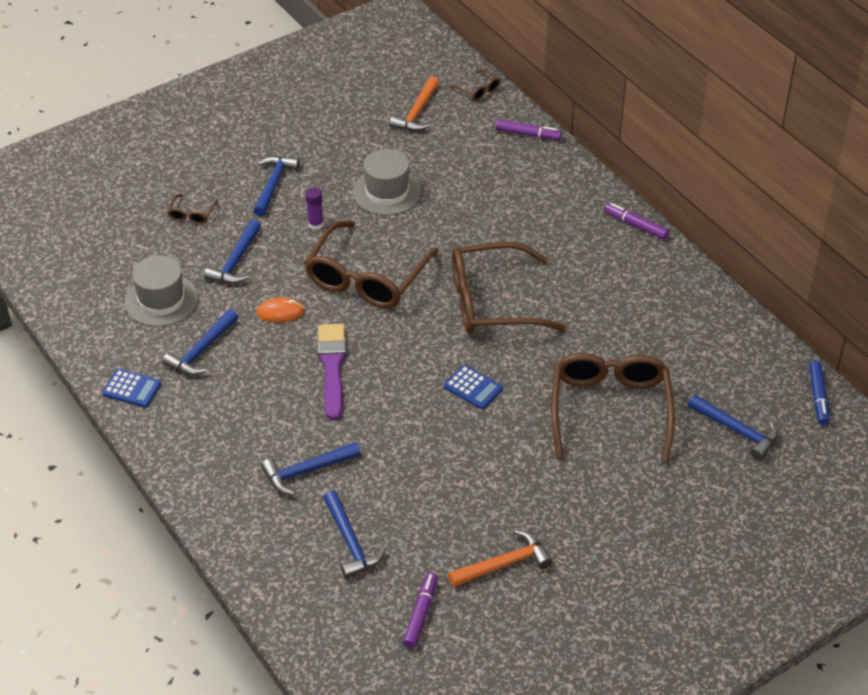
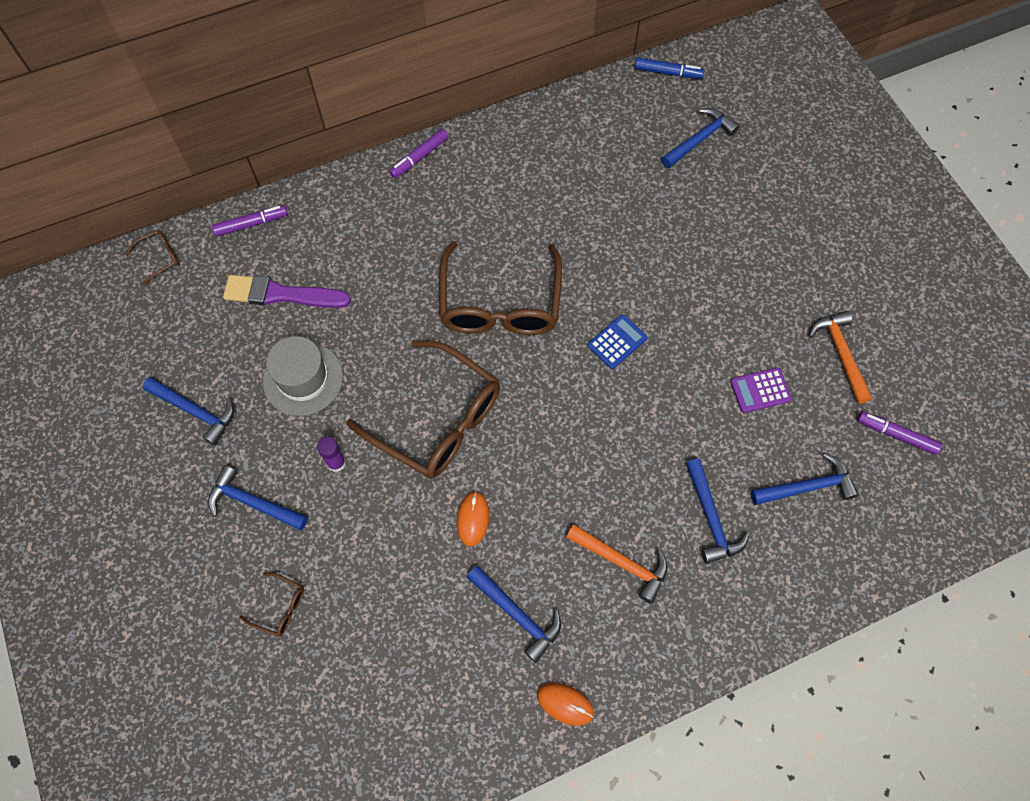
camera: 80 degrees left, 20 degrees up
blue calculator [102,369,161,408] -> orange mouse [537,683,594,726]
grey hat [125,255,198,327] -> none
blue hammer [204,220,261,284] -> blue hammer moved to [142,377,234,446]
purple brush [318,324,346,420] -> purple brush moved to [223,275,351,308]
orange hammer [389,77,439,131] -> orange hammer moved to [566,524,668,604]
purple marker [495,119,562,140] -> purple marker turned 45 degrees clockwise [212,205,288,237]
brown glasses [551,353,675,462] -> none
none -> purple calculator [730,368,792,413]

